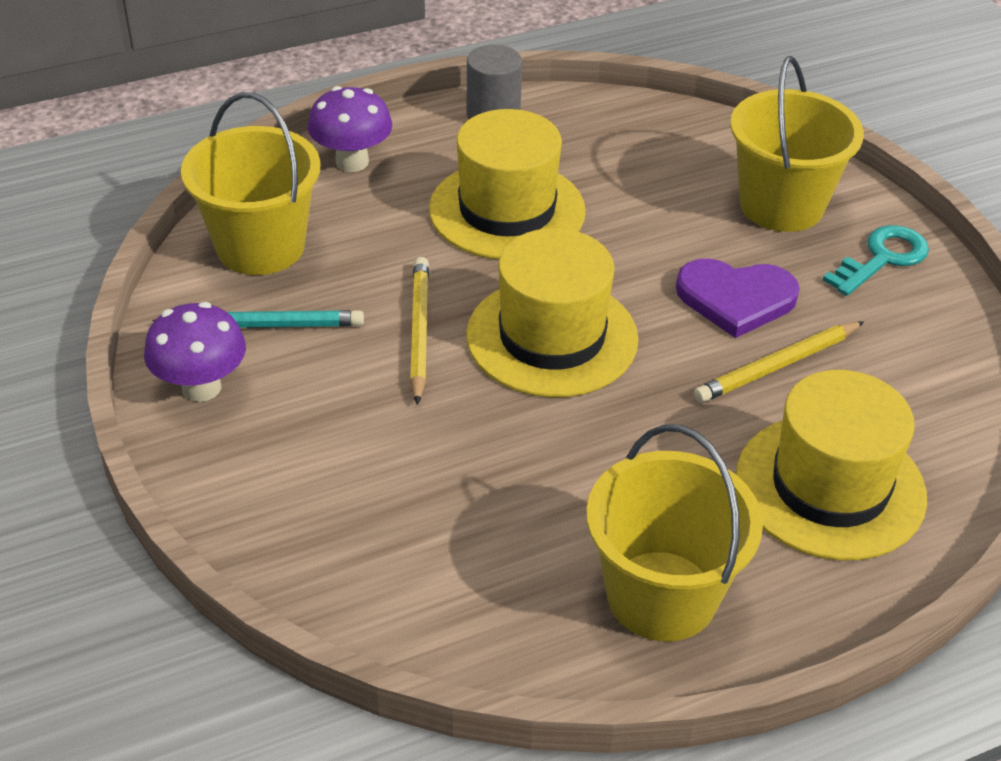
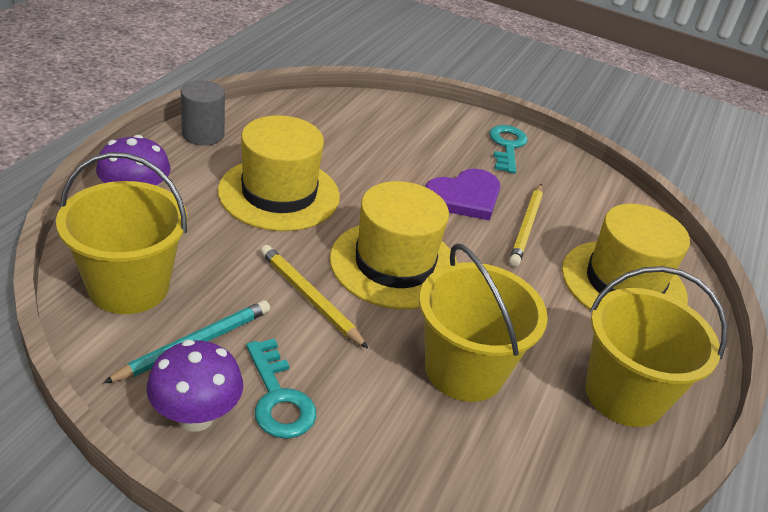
camera: 45 degrees left, 5 degrees down
yellow bucket [730,56,864,232] -> yellow bucket moved to [419,243,548,402]
none -> turquoise key [246,338,317,439]

